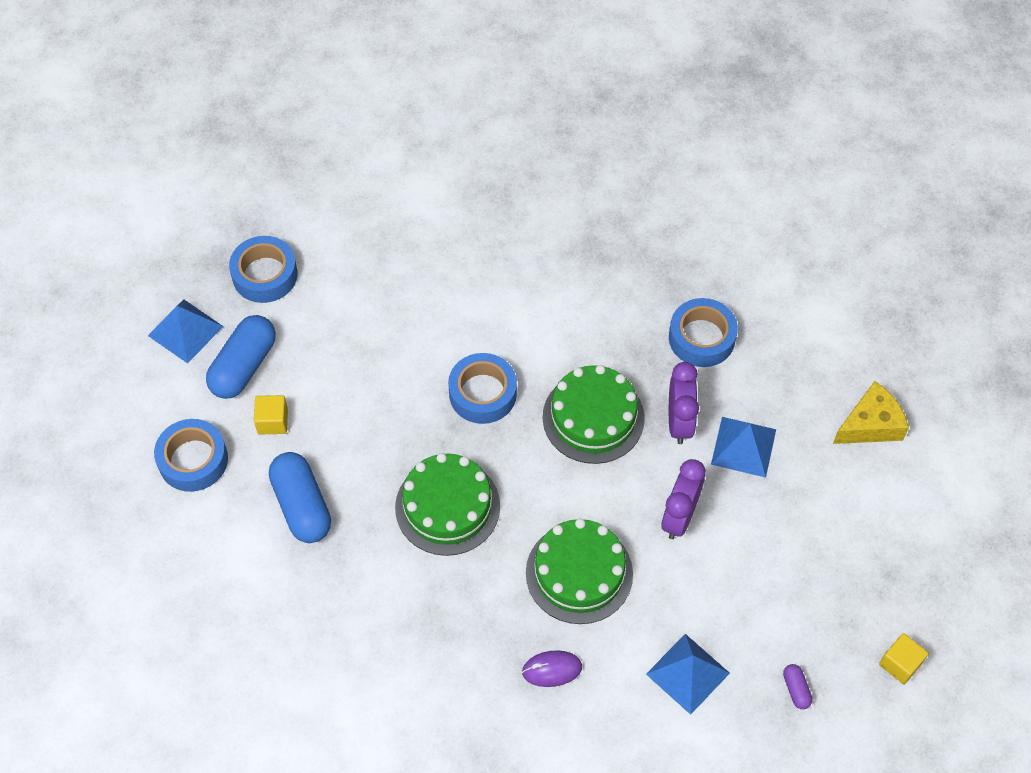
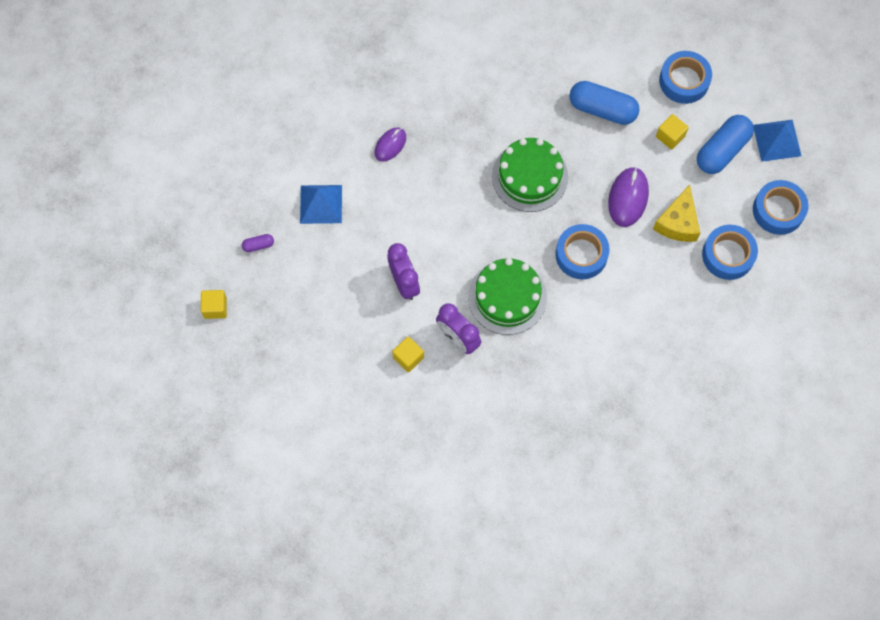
camera: 135 degrees right, 10 degrees up
blue capsule [206,315,276,399] -> blue capsule turned 60 degrees clockwise [697,115,754,174]
green cake [526,518,633,624] -> none
blue tape [669,298,738,367] -> blue tape moved to [702,225,758,280]
blue pyramid [711,417,776,478] -> yellow cube [392,336,424,372]
purple capsule [783,664,812,709] -> purple capsule turned 45 degrees counterclockwise [242,234,274,252]
yellow cheese [833,381,909,444] -> yellow cheese moved to [653,184,700,242]
none -> purple mouse [608,167,649,227]

